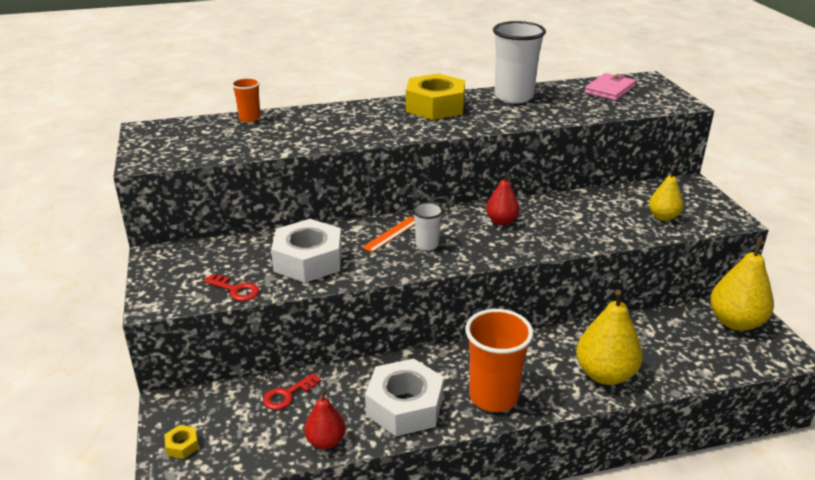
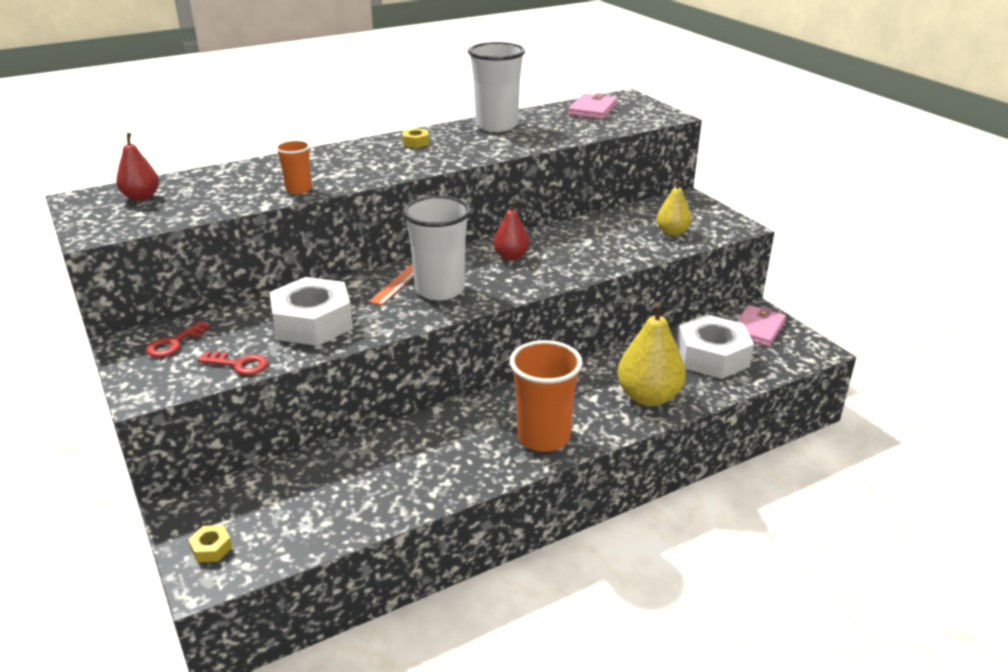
camera: 15 degrees left, 0 degrees up
orange cup [231,78,261,122] -> orange cup moved to [276,140,312,194]
red key [263,373,321,410] -> red key moved to [146,321,211,357]
red pear [304,389,346,449] -> red pear moved to [116,133,159,201]
white nut [365,358,444,436] -> white nut moved to [676,314,754,379]
yellow nut [406,73,465,120] -> yellow nut [402,128,429,148], size x0.41
white cup [412,202,443,250] -> white cup [403,196,471,300], size x1.94
yellow pear [710,238,774,331] -> pink wallet [736,305,786,347]

